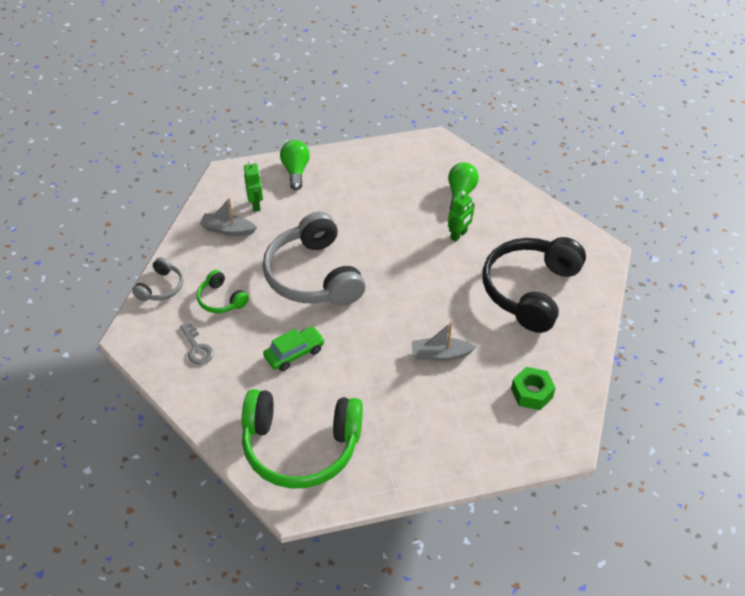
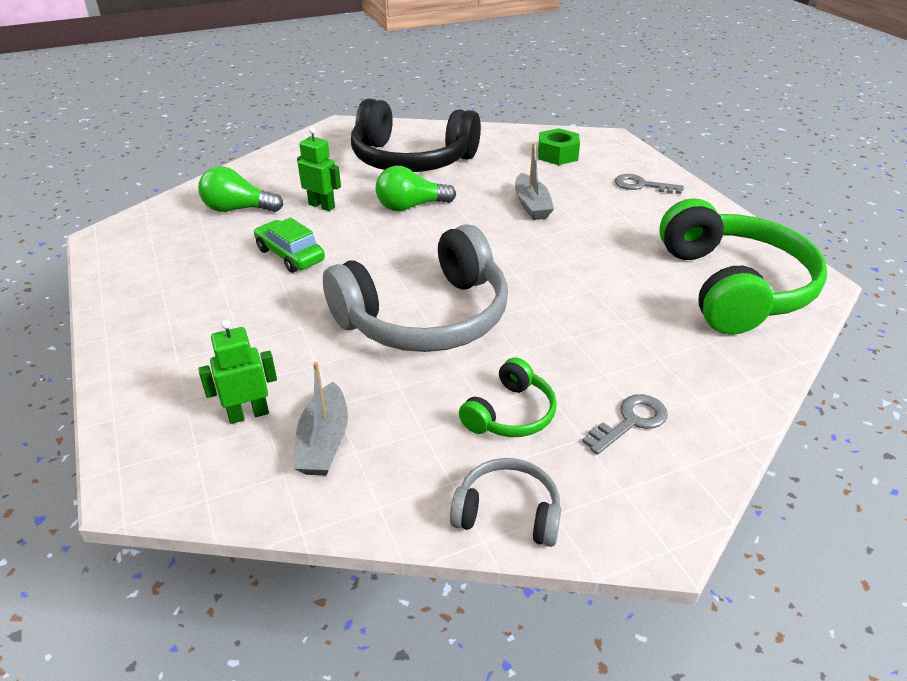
camera: 100 degrees left, 10 degrees down
green car [263,326,325,371] -> green car moved to [254,217,325,273]
green light bulb [280,140,310,190] -> green light bulb moved to [376,166,456,211]
none -> grey key [615,174,684,194]

